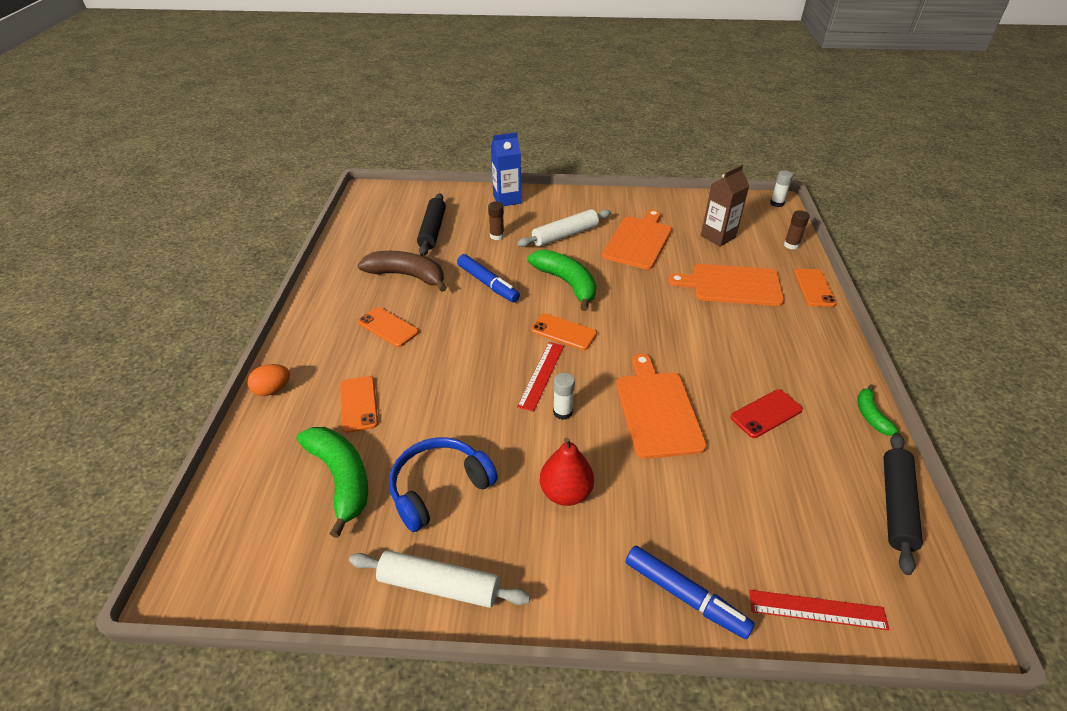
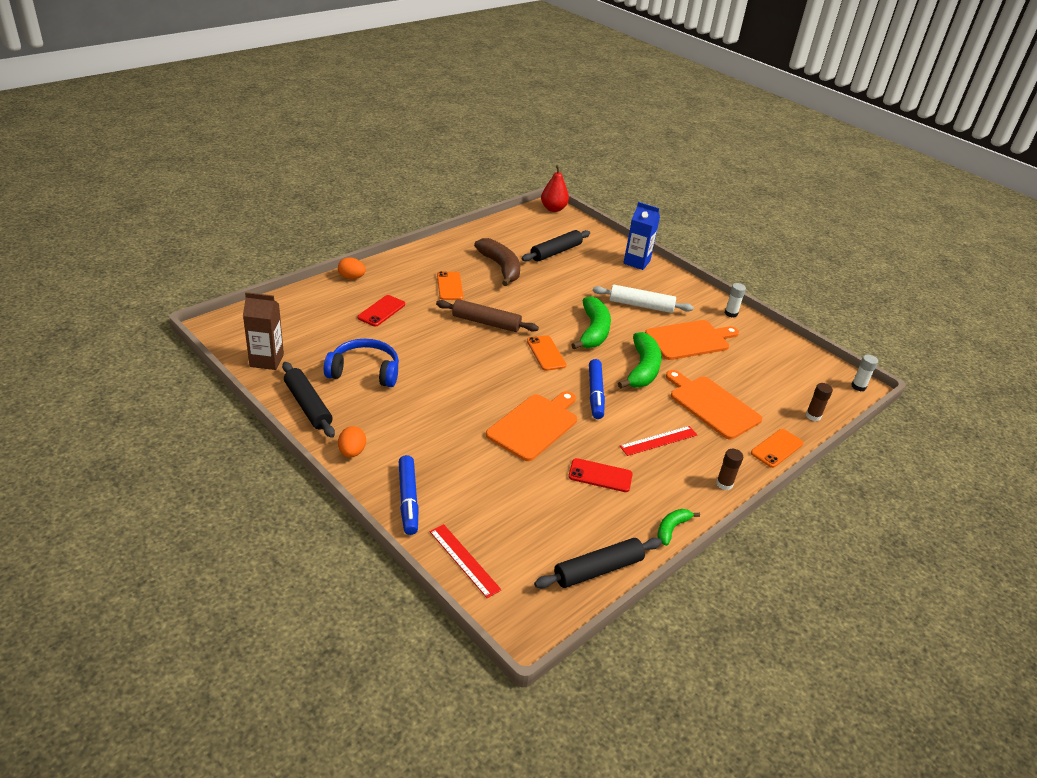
camera: 40 degrees right, 5 degrees down
green banana [297,427,368,538] -> green banana moved to [618,332,662,389]
orange phone [340,376,378,433] -> red phone [358,295,405,326]
white rolling pin [349,550,530,608] -> black rolling pin [282,362,335,438]
blue marker [457,254,520,302] -> blue marker moved to [589,359,605,419]
brown glue stick [488,202,504,240] -> brown glue stick moved to [716,449,743,490]
red ruler [517,342,564,412] -> red ruler moved to [620,426,697,456]
red pear [540,437,594,506] -> red pear moved to [541,165,569,212]
white glue stick [553,373,575,420] -> white glue stick moved to [725,283,746,318]
brown carton [701,165,749,246] -> brown carton moved to [243,292,284,370]
none -> orange egg [338,426,366,458]
none -> brown rolling pin [436,299,539,332]

